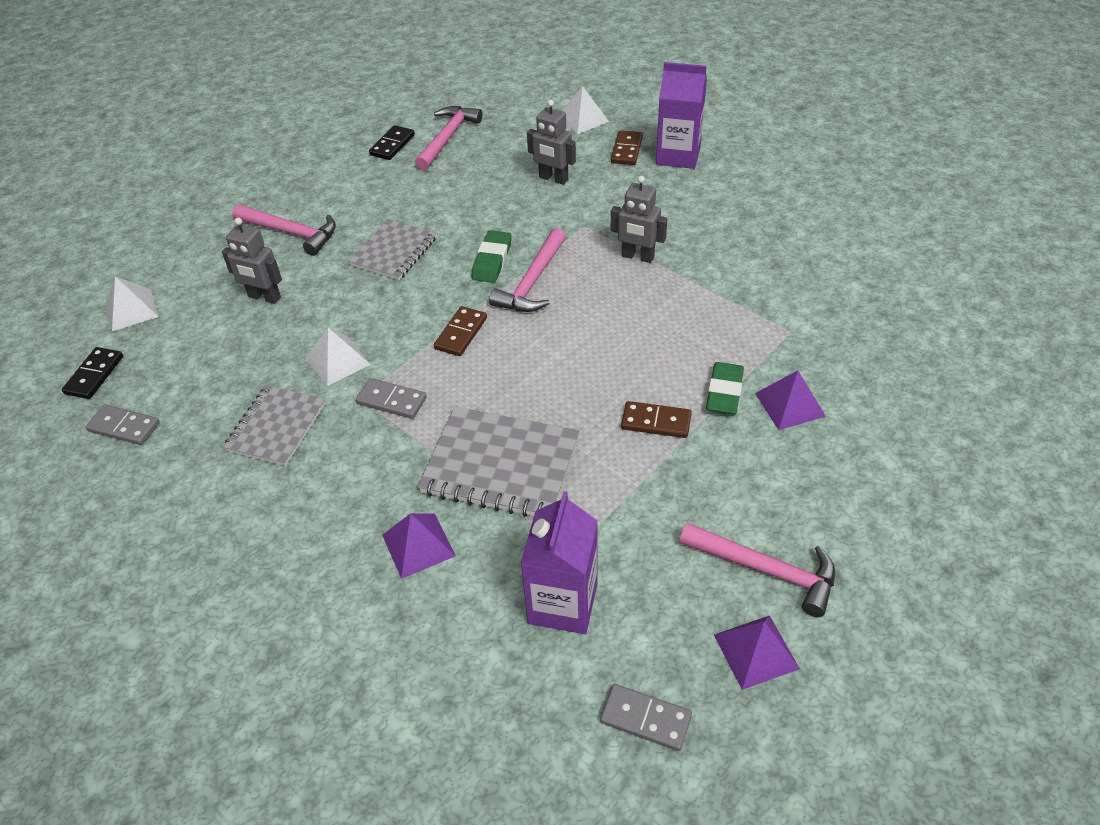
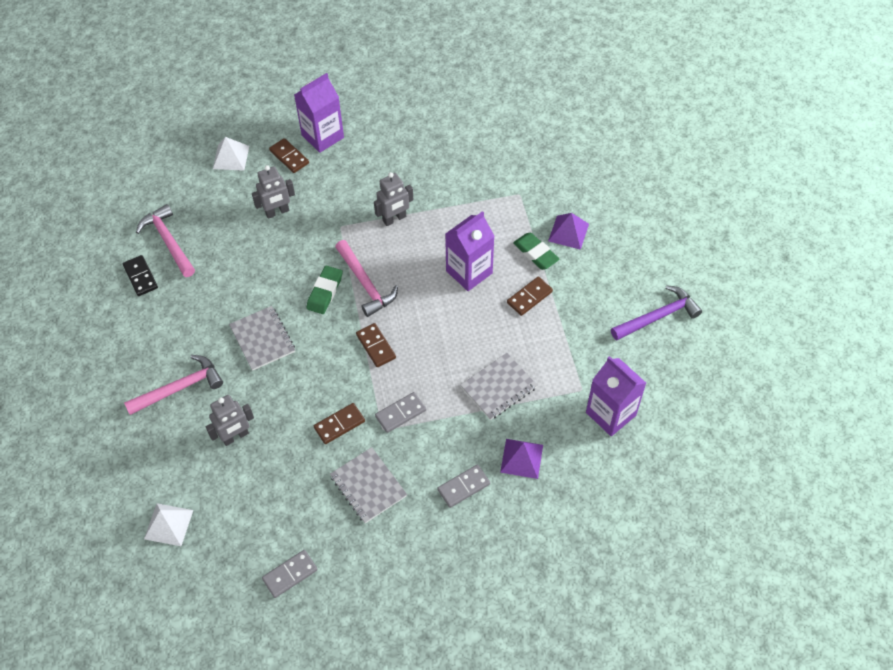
camera: 55 degrees left, 10 degrees up
black domino [62,347,123,399] -> none
white pyramid [305,328,371,386] -> brown domino [314,403,365,444]
grey notebook [418,407,580,517] -> grey notebook [460,353,538,420], size x0.66
green eraser [472,230,512,283] -> green eraser turned 60 degrees clockwise [306,266,342,314]
grey domino [600,684,692,751] -> grey domino moved to [437,464,490,508]
pink hammer [679,523,835,617] -> purple hammer [611,285,702,340]
purple pyramid [714,616,800,690] -> none
none -> purple carton [445,211,494,291]

